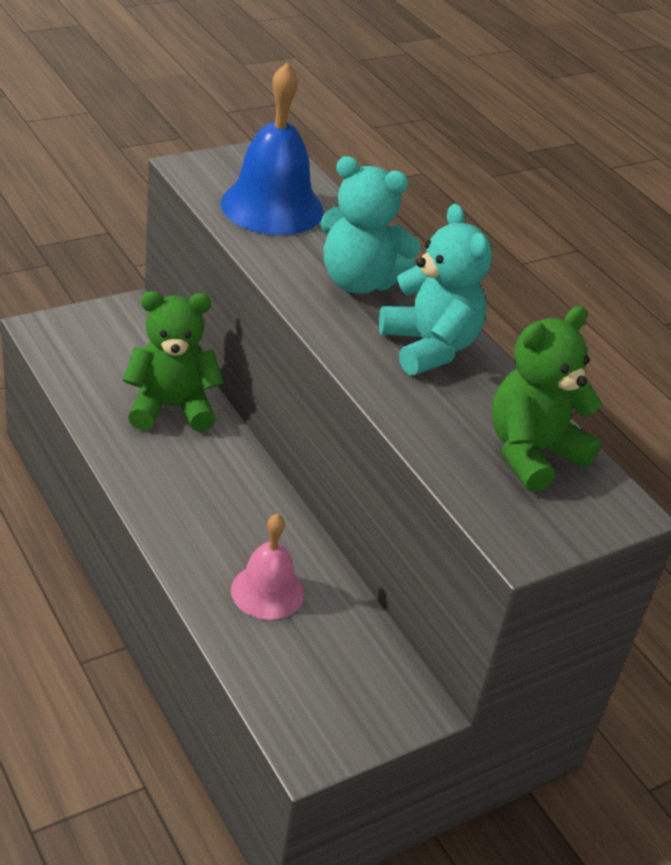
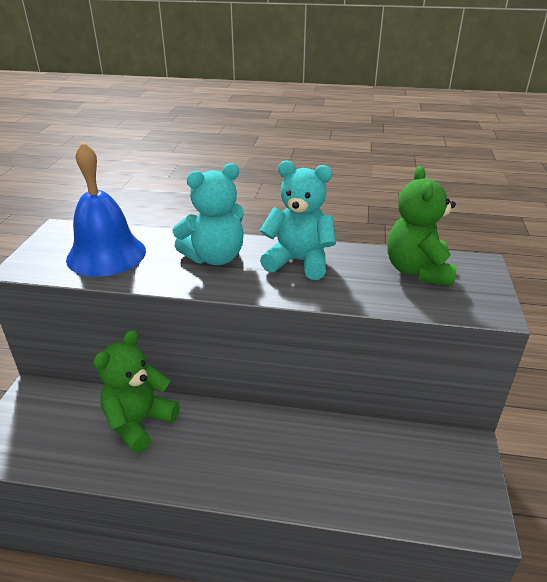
camera: 45 degrees left, 5 degrees down
pink bell [231,513,304,620] -> none

